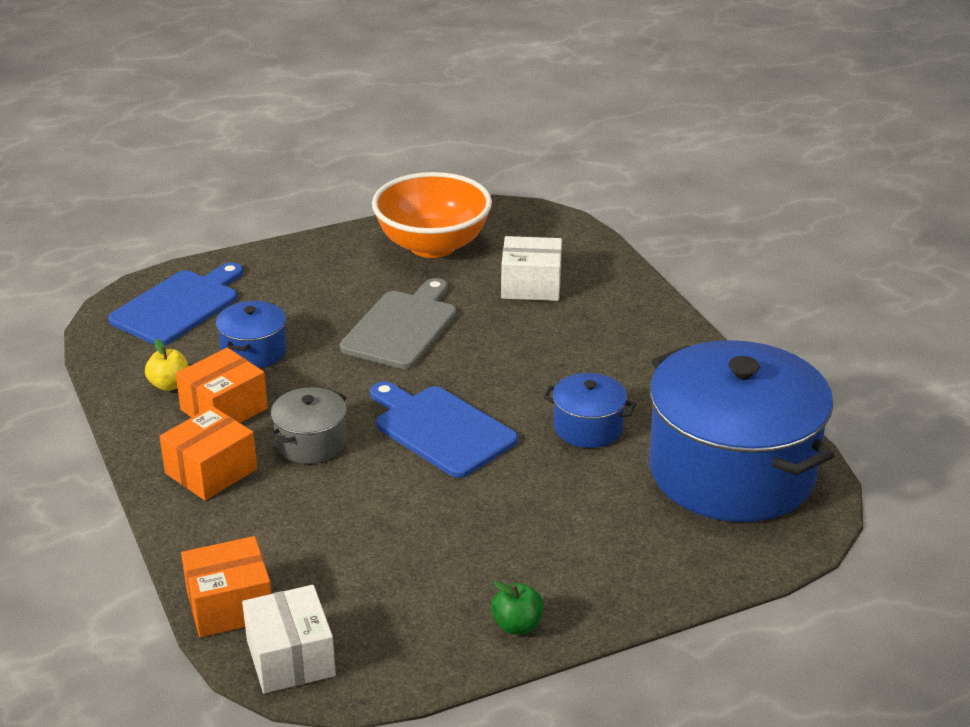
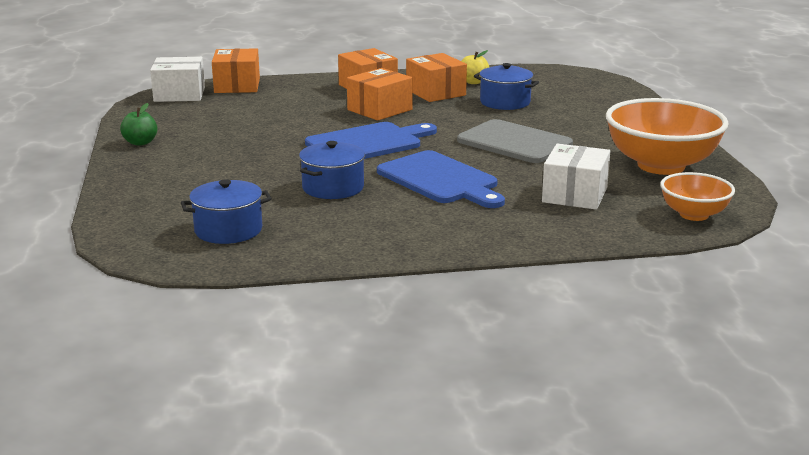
camera: 105 degrees right, 10 degrees down
blue cutting board [108,262,243,345] -> blue cutting board moved to [377,150,505,208]
grey pot [271,387,347,464] -> orange box [347,68,413,121]
blue pot [649,340,835,522] -> blue pot [181,179,272,244], size x0.43
none -> orange bowl [661,172,735,221]

